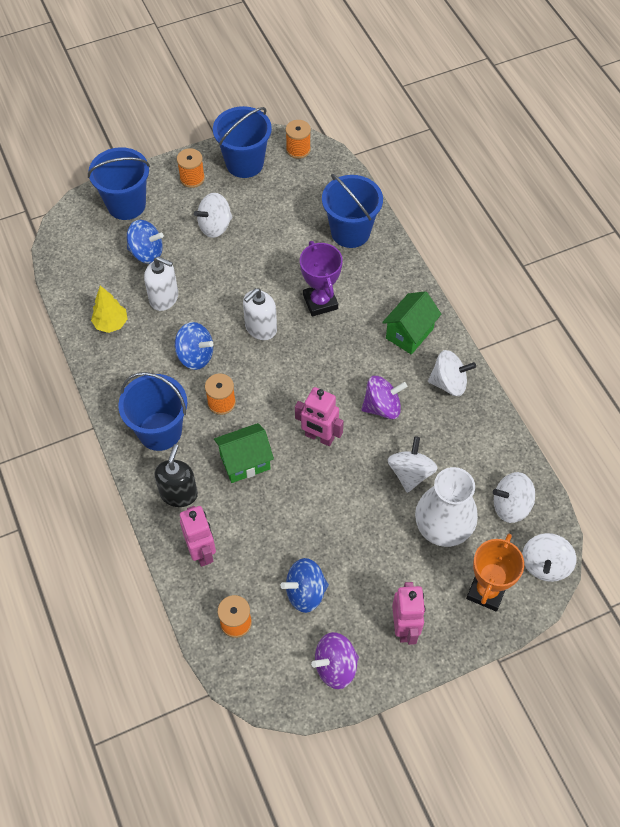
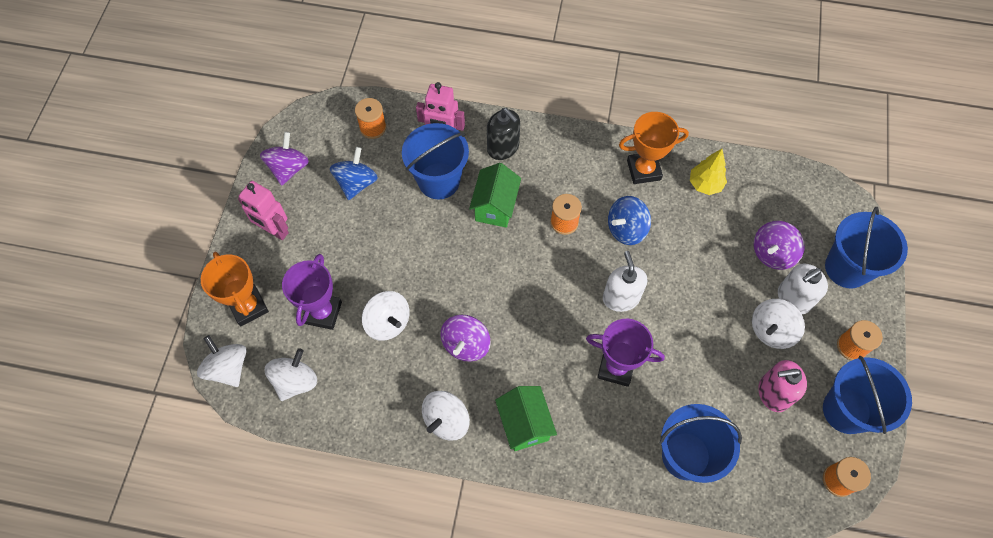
camera: 125 degrees right, 5 degrees up
blue bucket [118,372,187,451] -> blue bucket moved to [402,123,469,199]
blue spinning top [127,220,164,264] -> purple spinning top [754,221,805,270]
white soap dispenser [144,256,178,311] -> white soap dispenser moved to [778,263,828,314]
white spinning top [194,193,232,238] -> white spinning top turned 135 degrees counterclockwise [752,299,805,349]
pink robot [295,387,344,446] -> none
white vase [415,467,478,547] -> purple trophy [282,254,342,330]
none -> orange trophy [619,112,689,184]
none -> pink soap dispenser [758,360,807,412]

